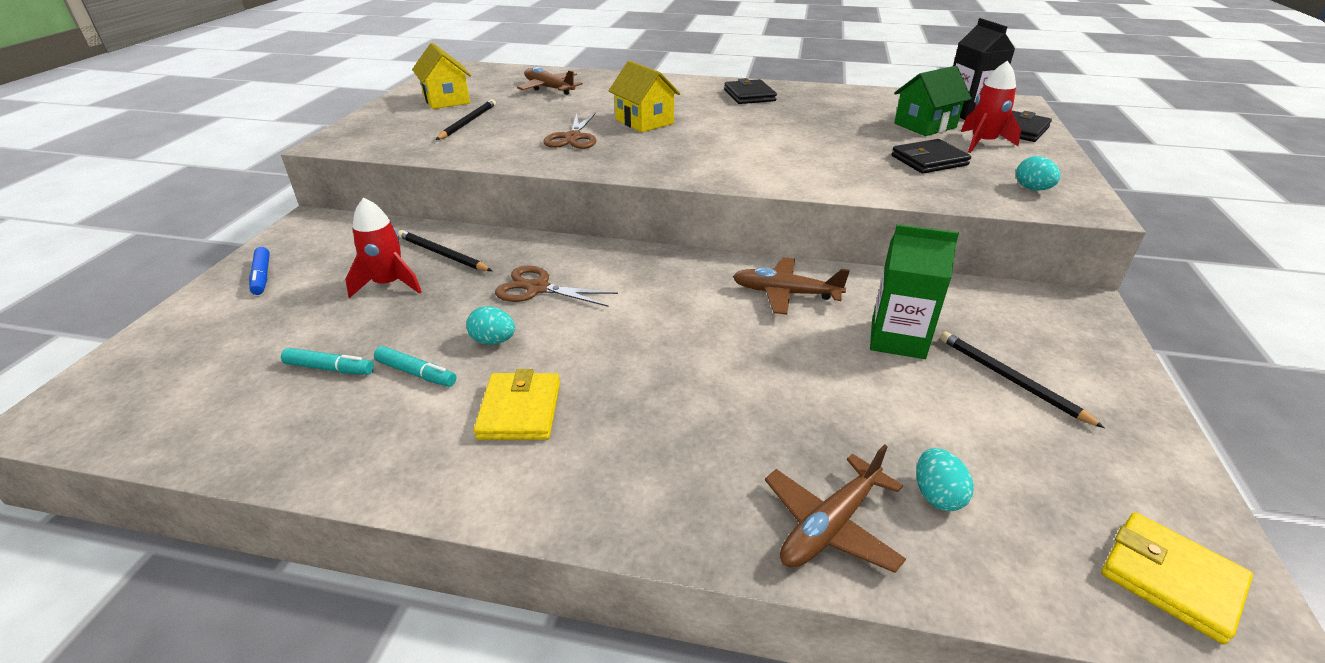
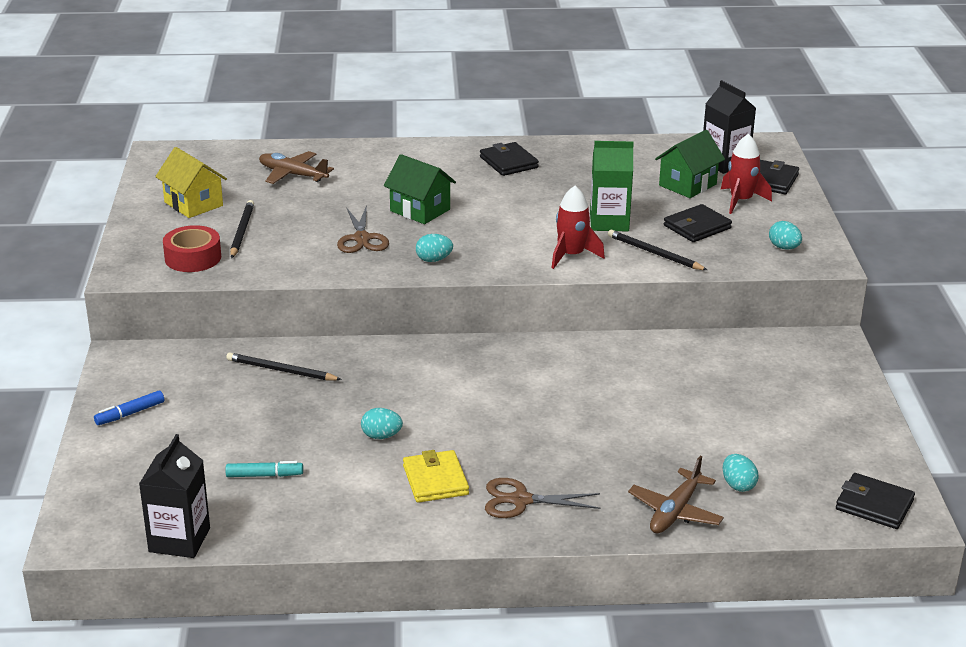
camera: 15 degrees left, 5 degrees down
blue marker [249,247,270,295] -> blue marker turned 90 degrees clockwise [94,390,164,425]
red rocket [345,198,422,298] -> red rocket moved to [552,186,605,269]
turquoise marker [374,346,456,387] -> none
brown scissors [495,266,618,307] -> brown scissors moved to [485,478,601,518]
yellow house [608,61,680,132] -> green house [384,154,456,224]
brown plane [733,257,850,315] -> none
green carton [870,224,959,359] -> green carton moved to [590,141,634,231]
black pencil [940,331,1105,428] -> black pencil moved to [608,230,707,270]
yellow wallet [1101,512,1253,645] -> black wallet [836,473,915,529]
none -> black carton [139,434,210,558]
none -> red tape [163,225,221,272]
none -> turquoise egg [416,234,453,262]

